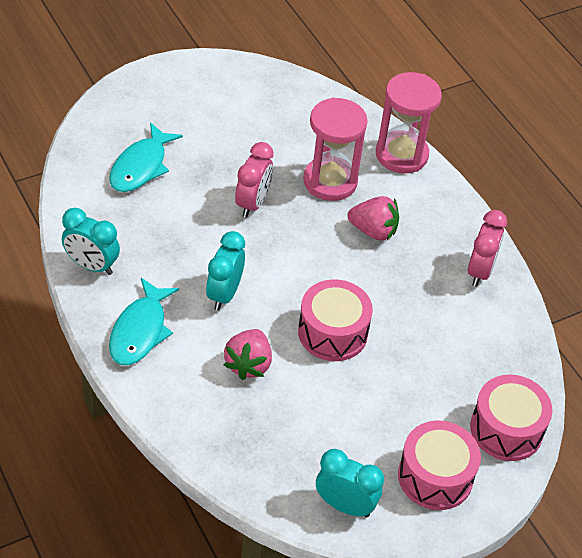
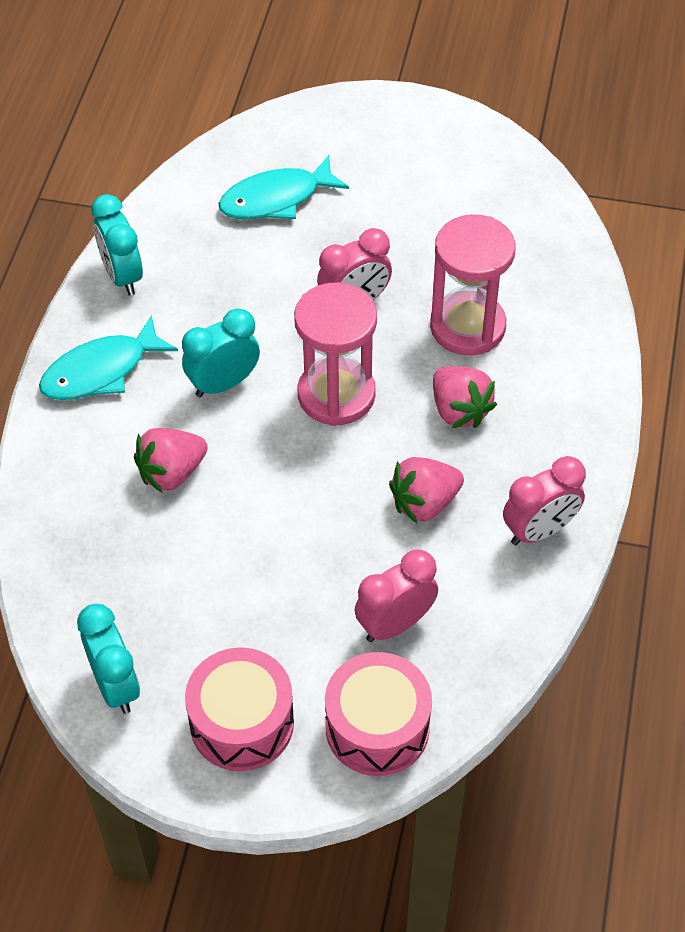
camera: 45 degrees right, 5 degrees up
pink drum [298,279,373,361] -> none
pink hourglass [376,72,442,174] -> pink hourglass moved to [294,282,377,426]
none -> pink clock [355,549,438,642]
none -> pink strawberry [389,457,464,523]

